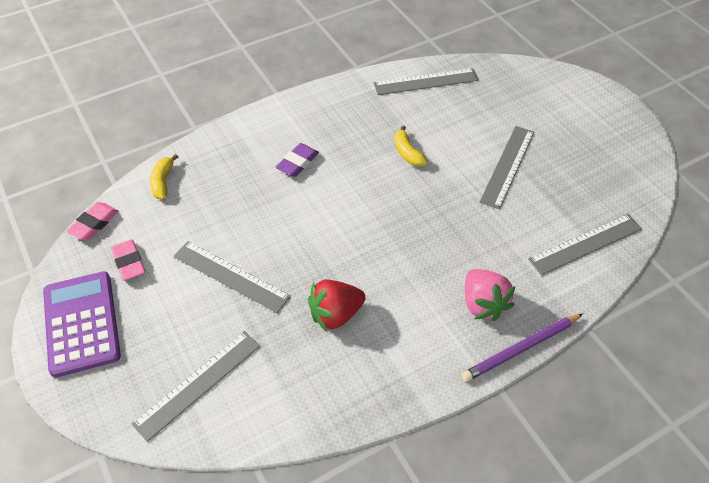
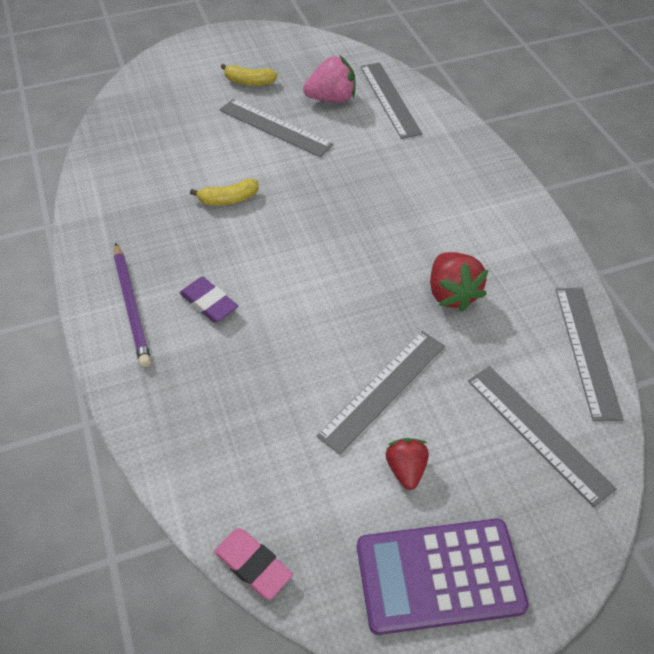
camera: 80 degrees left, 0 degrees up
pink eraser [111,240,145,281] -> none
yellow banana [150,154,178,199] -> yellow banana moved to [221,64,278,86]
grey ruler [374,68,479,95] -> grey ruler moved to [556,288,624,422]
purple pencil [461,314,583,382] -> purple pencil moved to [114,243,151,367]
pink strawberry [465,269,515,321] -> pink strawberry moved to [303,55,356,103]
none -> red strawberry [386,438,429,490]

